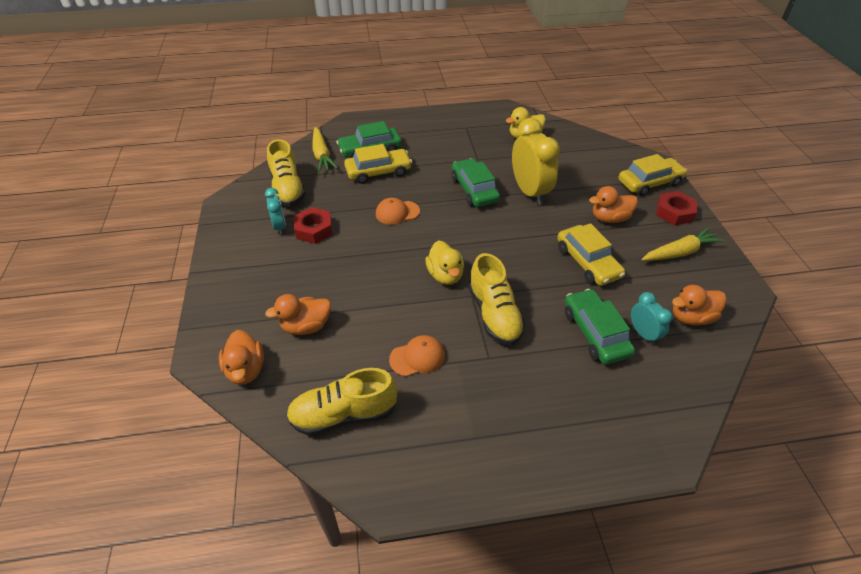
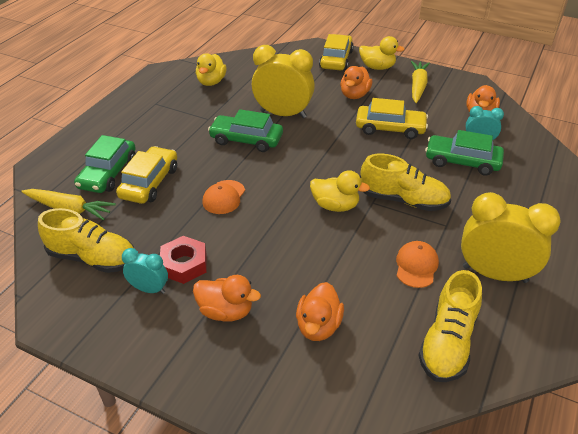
camera: 55 degrees left, 5 degrees down
orange duck [219,330,264,385] -> orange duck moved to [193,275,261,322]
red nut [656,191,697,225] -> yellow duck [359,36,405,70]
none -> yellow clock [461,192,561,283]

